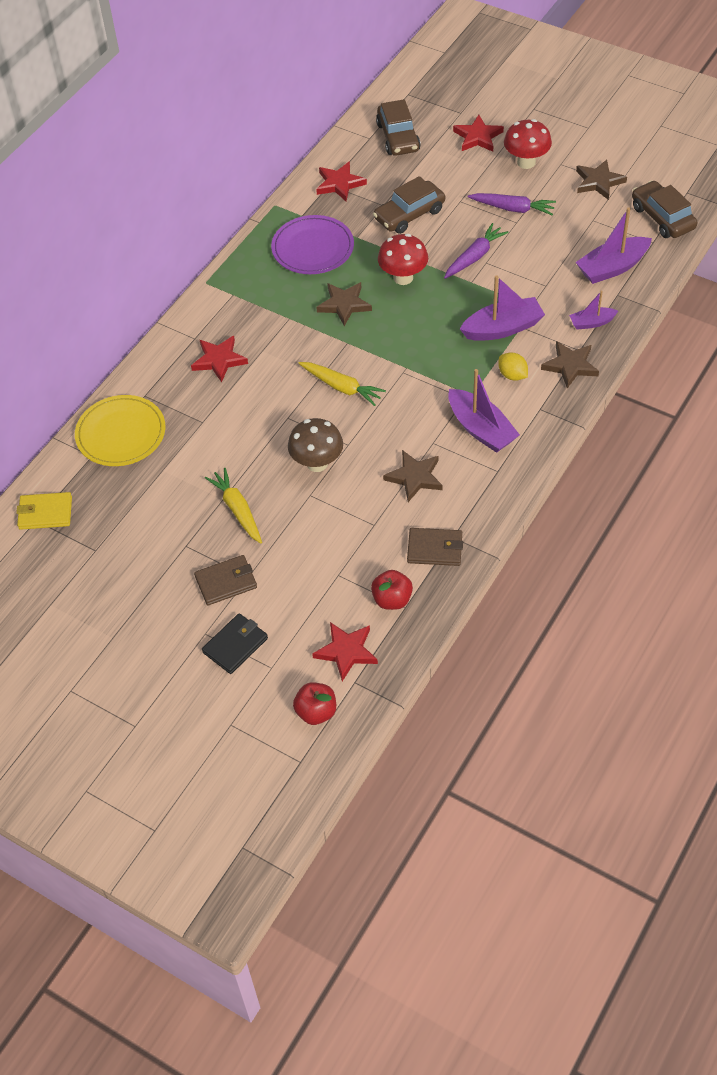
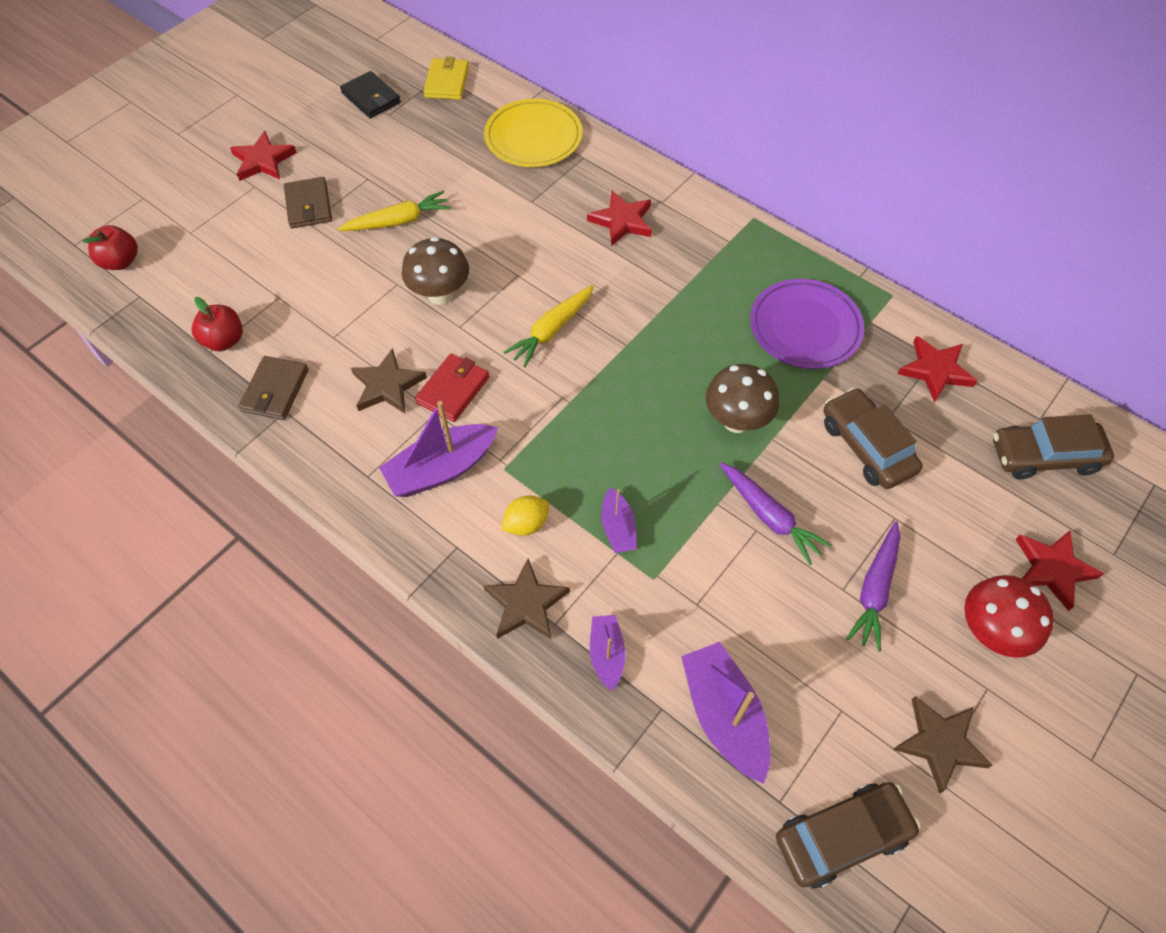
camera: 95 degrees right, 5 degrees up
black wallet [202,613,268,674] -> black wallet moved to [340,71,401,118]
red star [312,622,378,681] -> red star moved to [230,131,297,181]
brown star [316,282,372,326] -> none
red mushroom [378,234,428,285] -> brown mushroom [706,364,779,433]
purple boat [460,275,545,341] -> purple boat [601,487,637,553], size x0.57
none -> red wallet [415,354,489,422]

